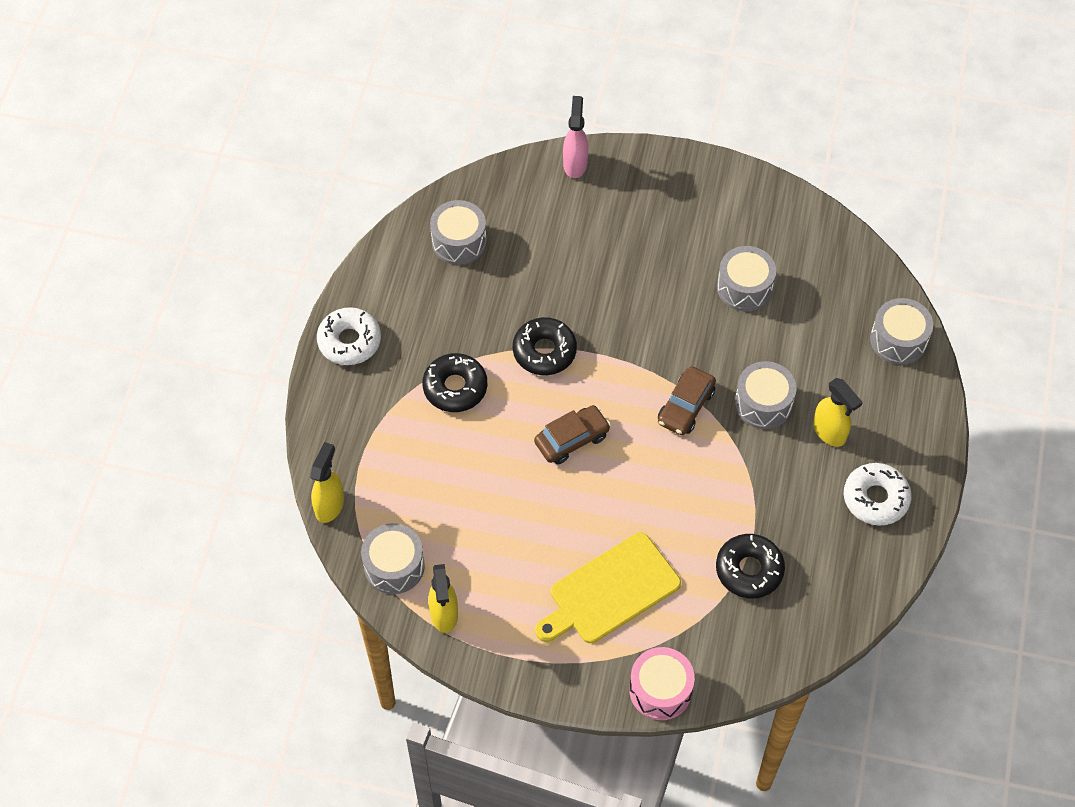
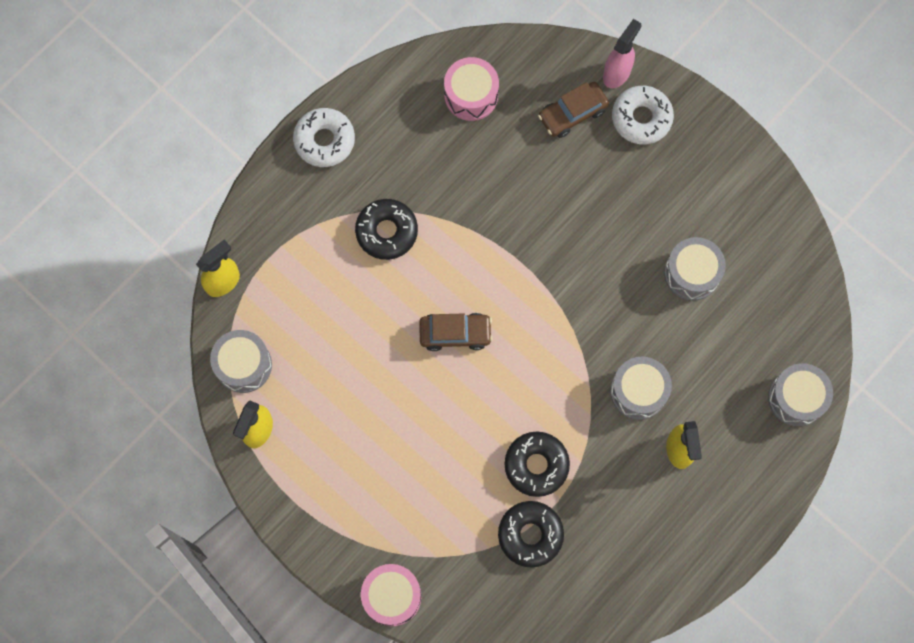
camera: 30 degrees right, 15 degrees up
grey drum [430,200,487,265] -> pink drum [444,57,499,121]
black donut [513,317,577,375] -> black donut moved to [505,432,570,497]
yellow cutting board [535,533,681,643] -> none
brown car [658,366,716,435] -> brown car moved to [538,82,609,138]
white donut [844,463,912,526] -> white donut moved to [612,86,674,144]

